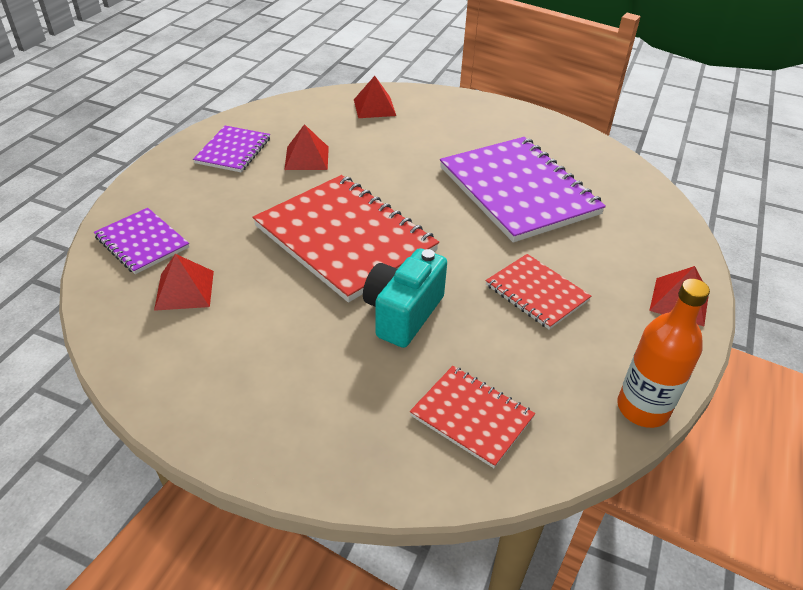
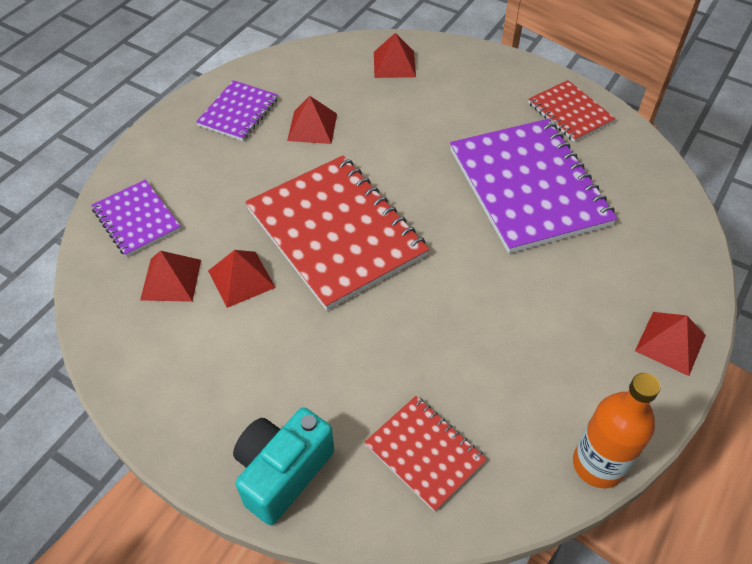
camera: 10 degrees right, 10 degrees up
turquoise camera [363,248,447,348] -> turquoise camera moved to [233,407,334,525]
red notebook [486,254,591,330] -> red notebook moved to [528,80,616,142]
none -> red pyramid [208,250,276,308]

